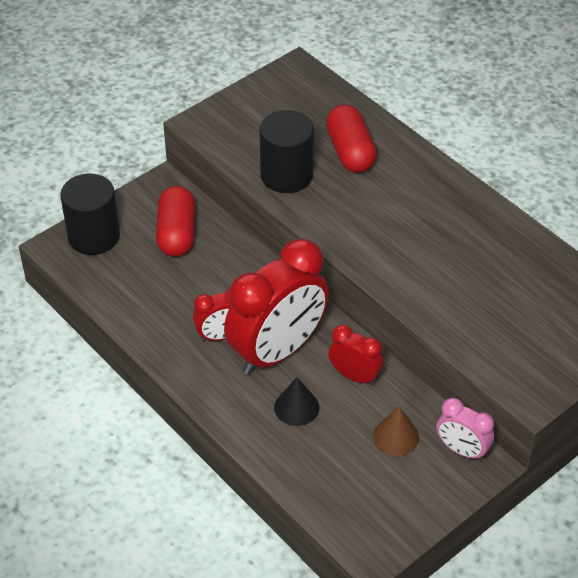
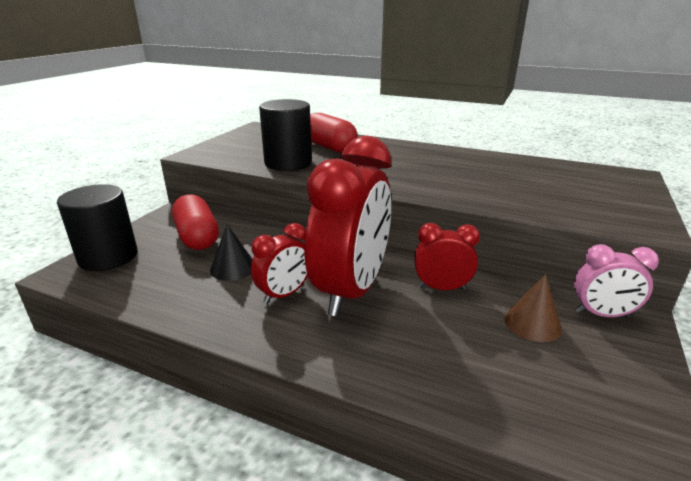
camera: 25 degrees left, 20 degrees down
black cone [274,377,319,426] -> black cone moved to [210,224,253,281]

